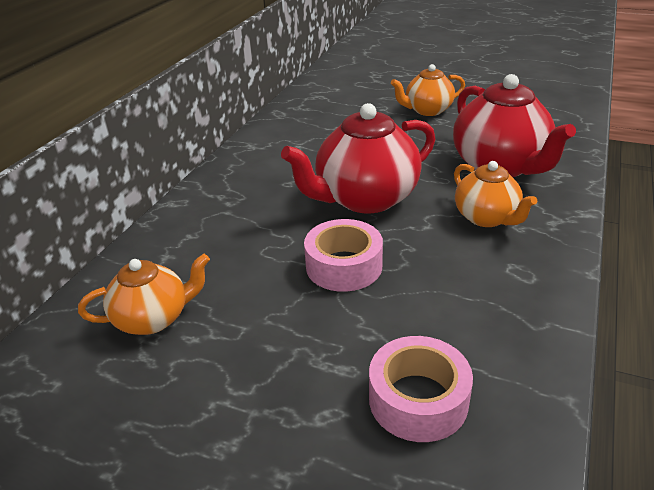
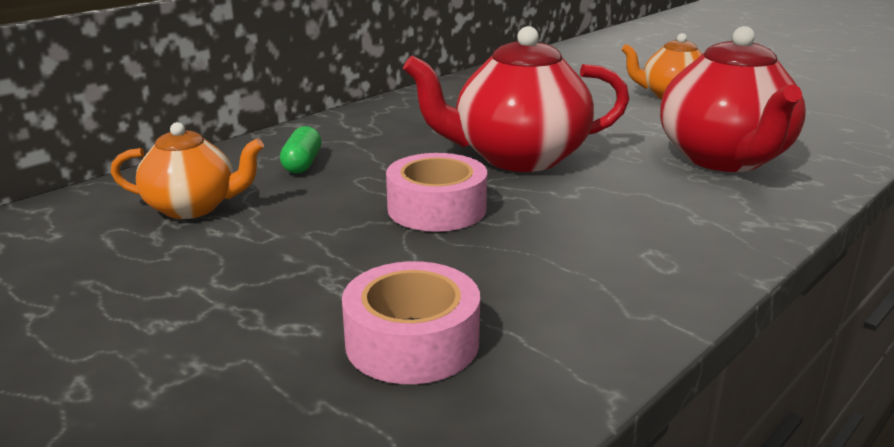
camera: 20 degrees right, 10 degrees down
orange teapot [454,161,537,227] -> none
none -> green capsule [280,126,322,174]

